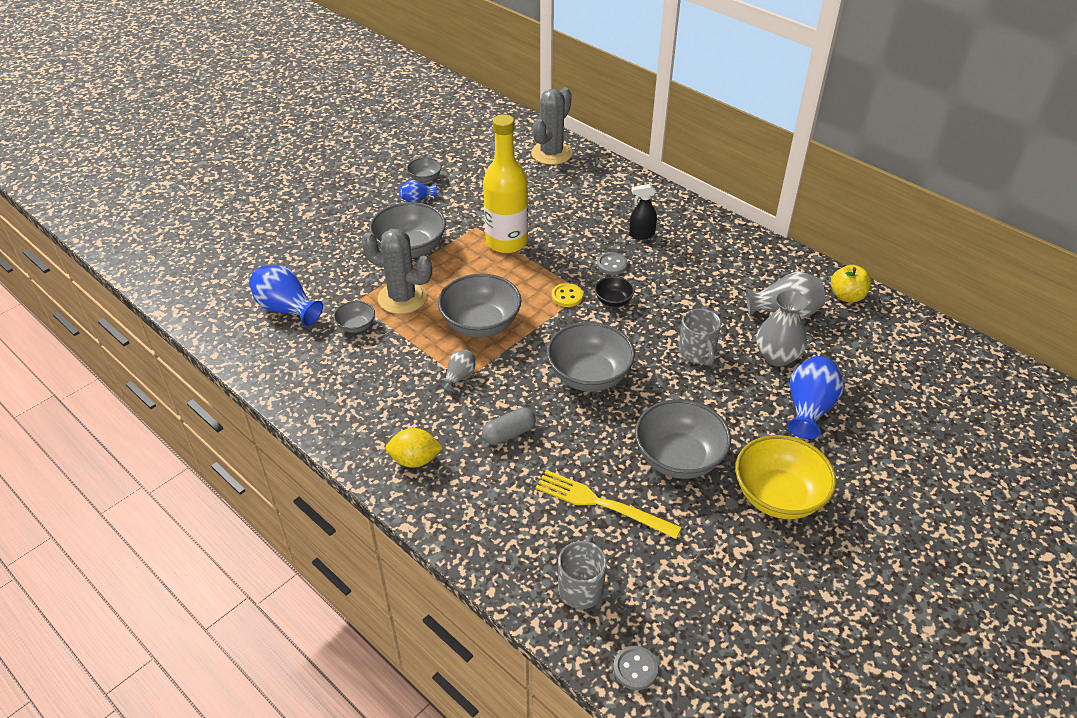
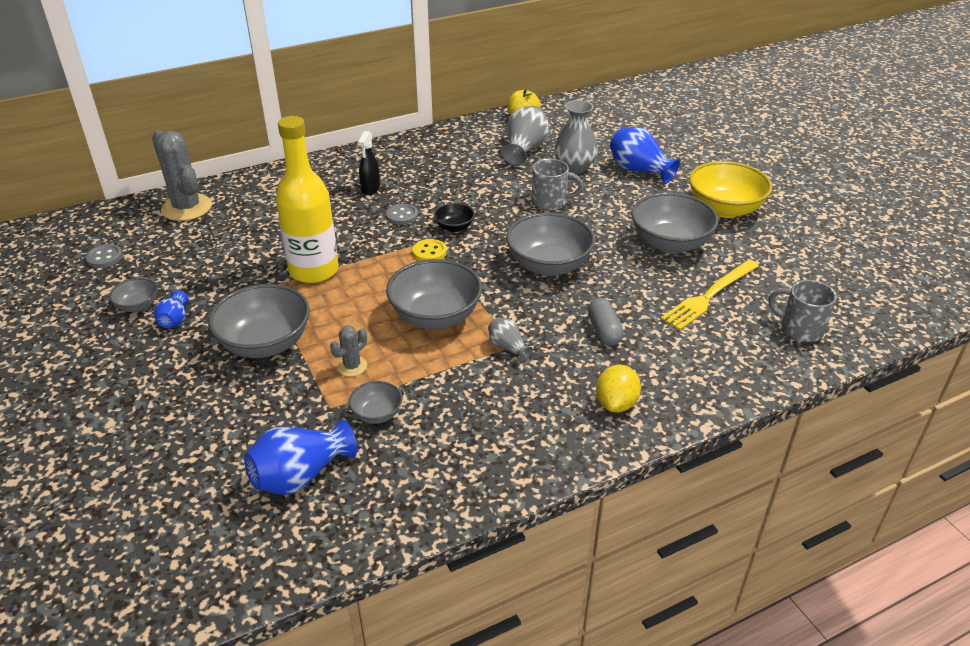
camera: 70 degrees left, 5 degrees down
grey cactus [361,229,432,314] -> grey cactus [330,325,367,377], size x0.49
grey button [613,646,658,690] -> grey button moved to [85,244,123,268]

